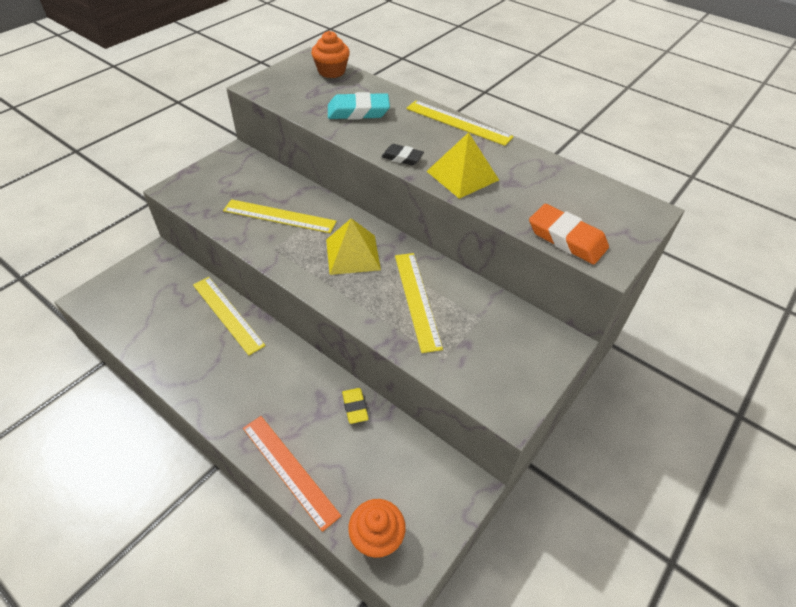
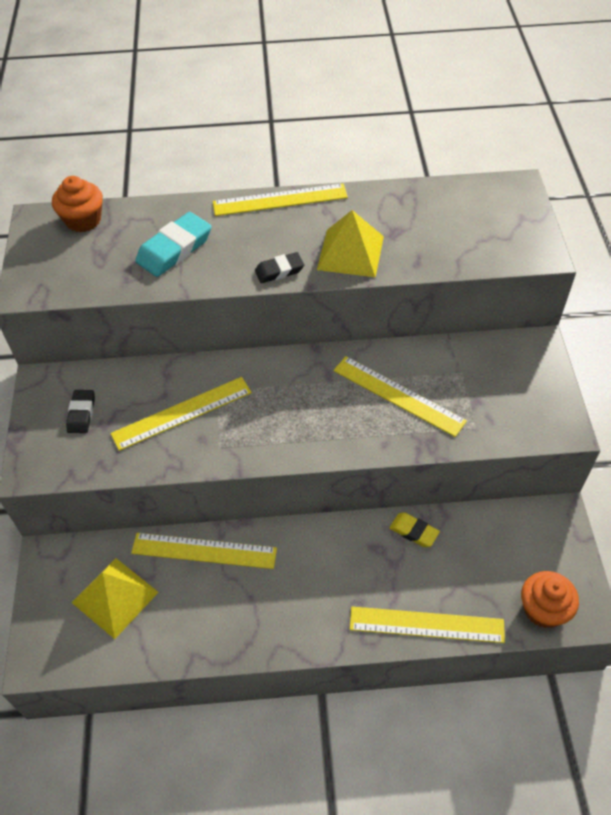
camera: 40 degrees left, 5 degrees up
orange ruler [243,416,341,532] -> yellow ruler [350,607,505,643]
yellow pyramid [326,218,381,275] -> yellow pyramid moved to [72,558,159,639]
orange eraser [529,204,609,264] -> none
none -> black eraser [66,390,95,433]

